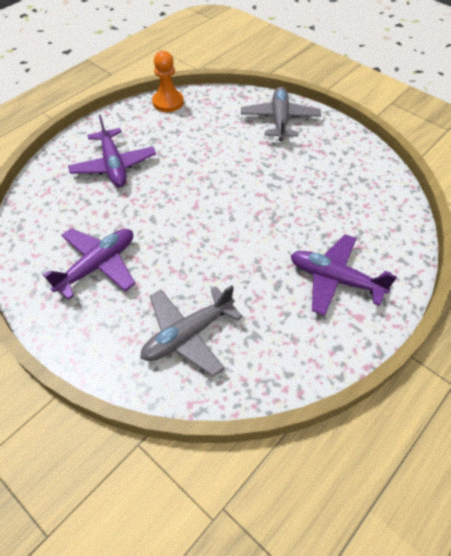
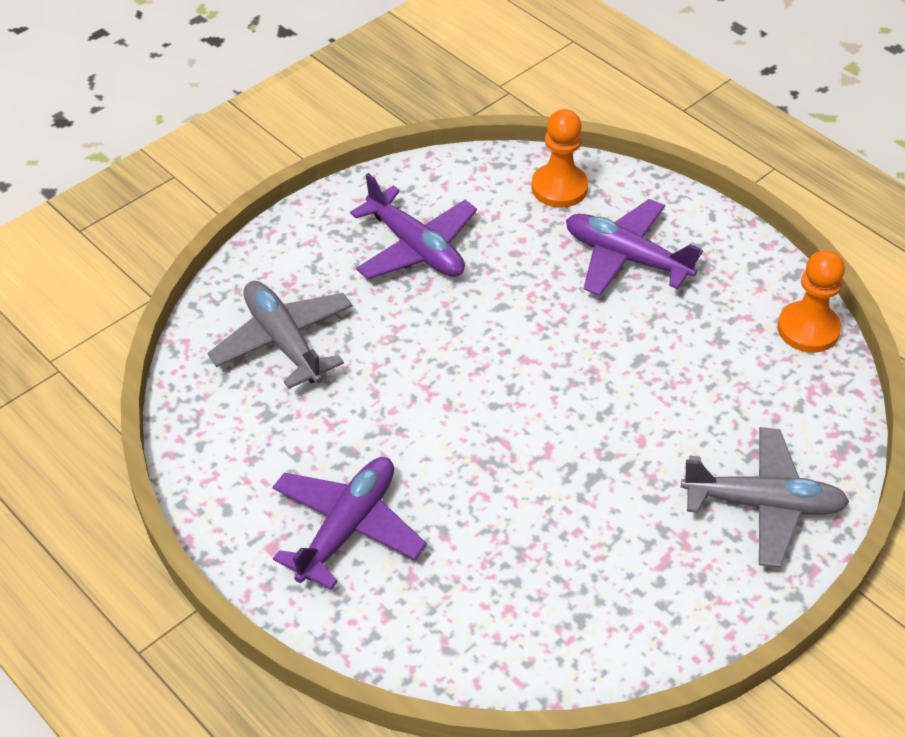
camera: 95 degrees right, 5 degrees down
purple plane [68,115,156,187] -> purple plane turned 45 degrees clockwise [566,199,703,296]
none -> orange pawn [531,109,588,208]

